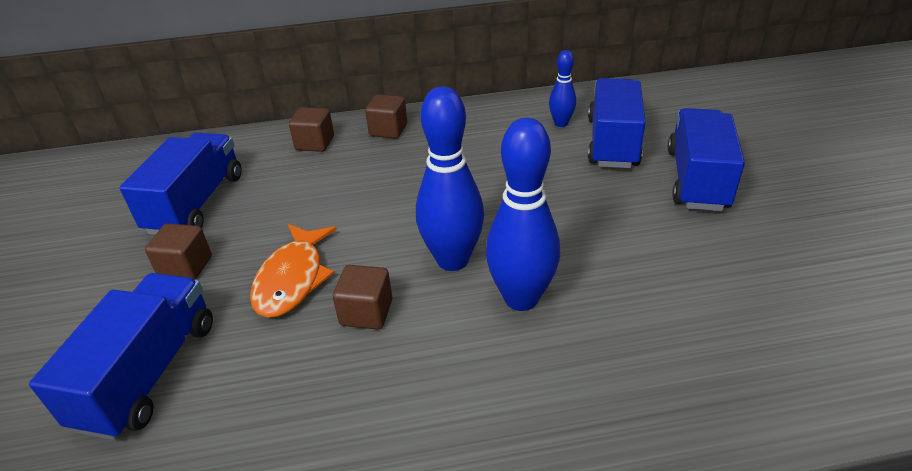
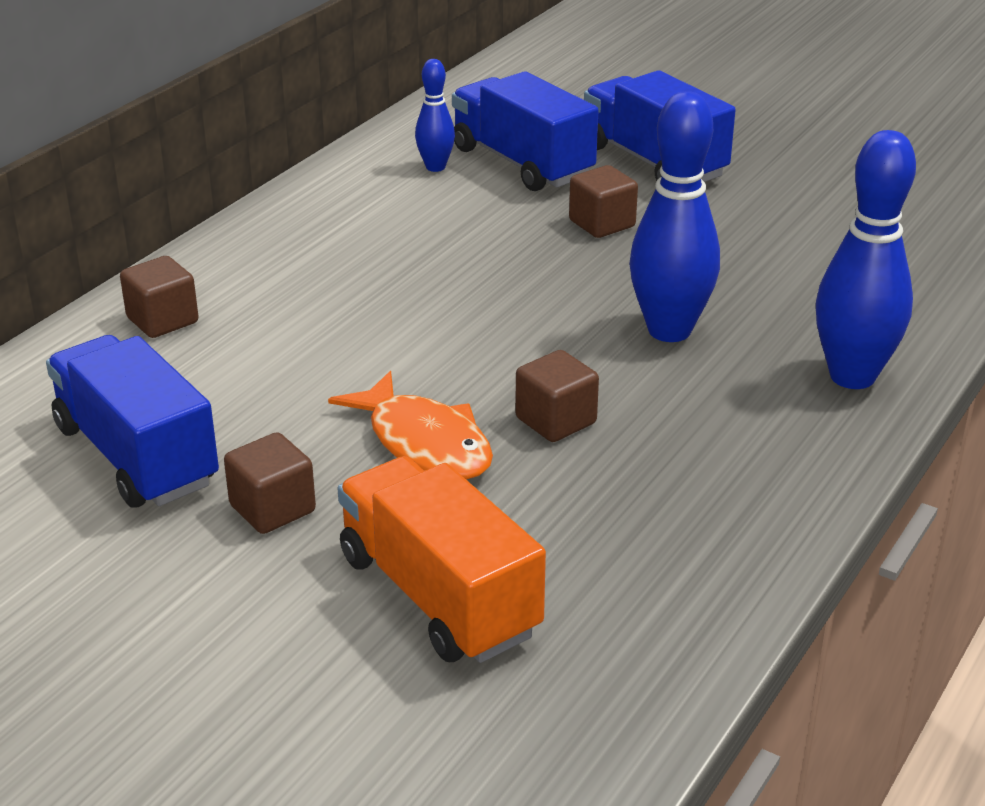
camera: 50 degrees left, 5 degrees down
blue truck [29,273,213,440] -> orange truck [338,456,546,663]
brown cube [365,94,407,139] -> brown cube moved to [569,165,638,238]
blue bowling pin [416,86,484,271] -> blue bowling pin moved to [816,130,916,389]

